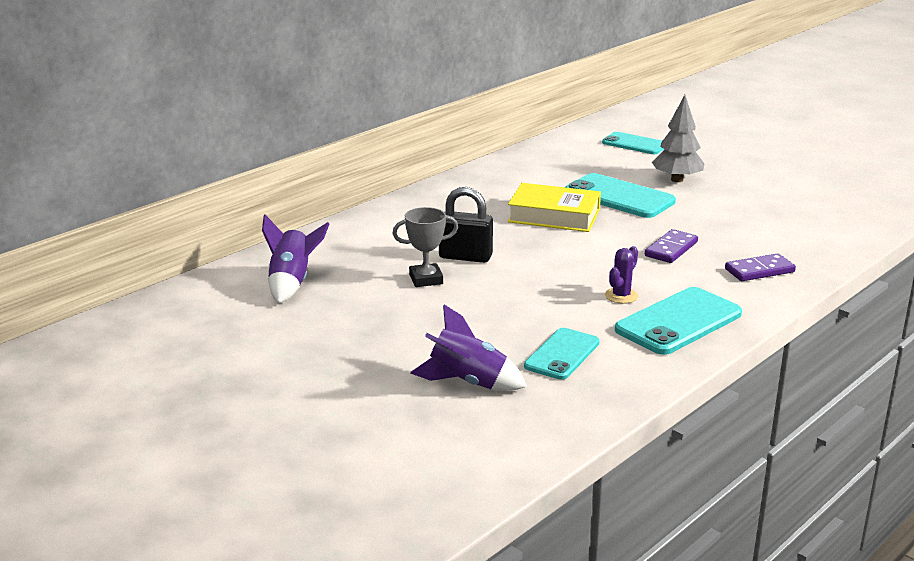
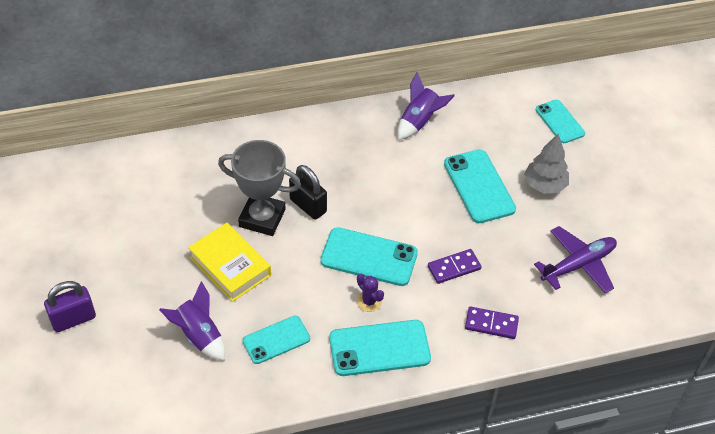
camera: 30 degrees right, 25 degrees up
purple rocket [262,215,329,303] -> purple rocket moved to [398,72,455,140]
grey trophy [392,207,458,287] -> grey trophy [218,140,301,236], size x1.71
yellow book [508,183,601,232] -> yellow book moved to [188,223,271,302]
purple cactus [605,246,639,304] -> purple cactus turned 75 degrees clockwise [357,273,384,312]
none -> purple padlock [44,281,96,332]
none -> turquoise phone [320,227,418,286]
none -> purple plane [534,226,617,293]

